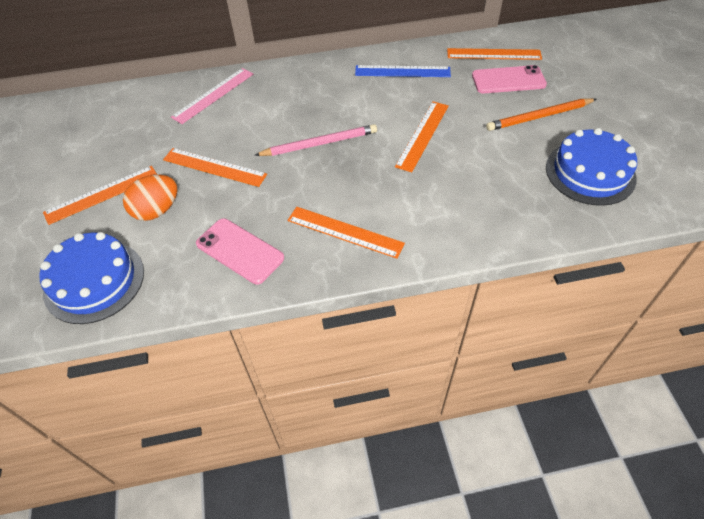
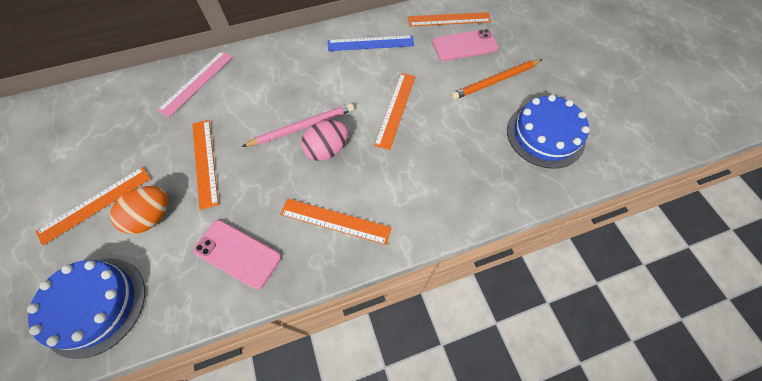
camera: 10 degrees left, 10 degrees up
orange ruler [163,148,267,187] -> orange ruler turned 60 degrees clockwise [192,120,219,210]
none -> pink egg [301,120,348,161]

